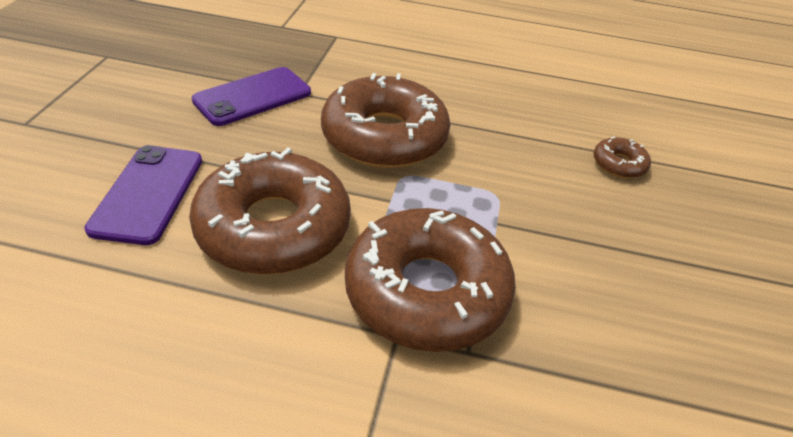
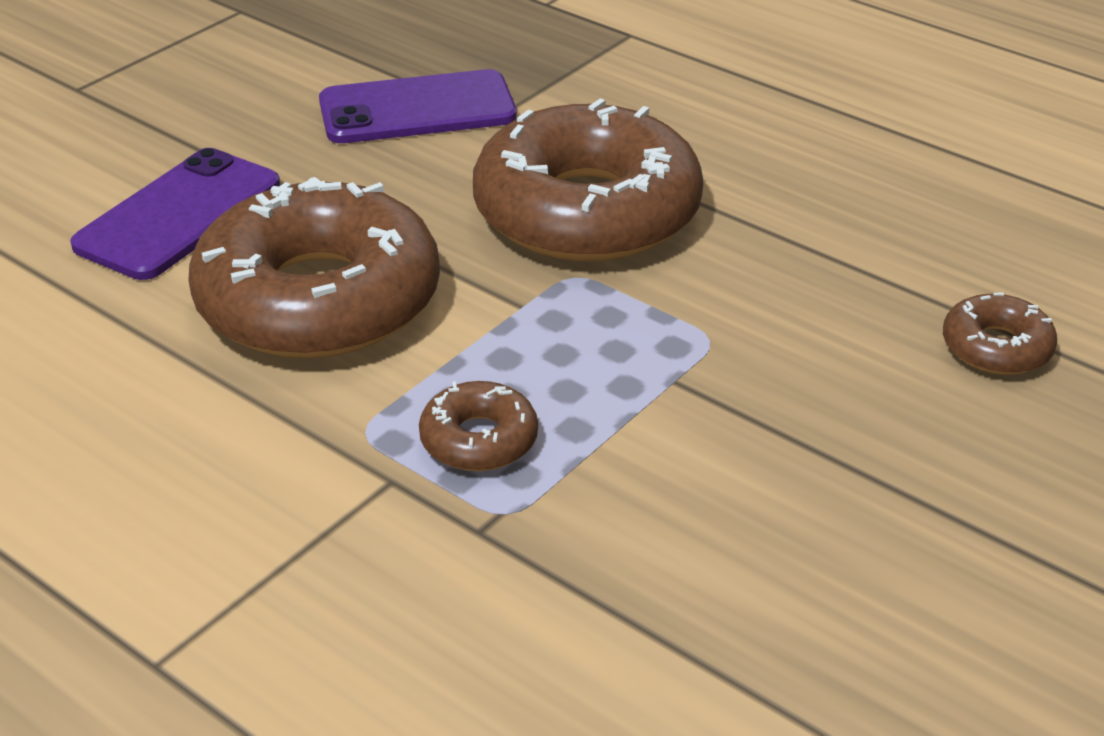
camera: 30 degrees right, 5 degrees down
brown donut [345,208,516,352] -> brown donut [419,381,538,471], size x0.43

